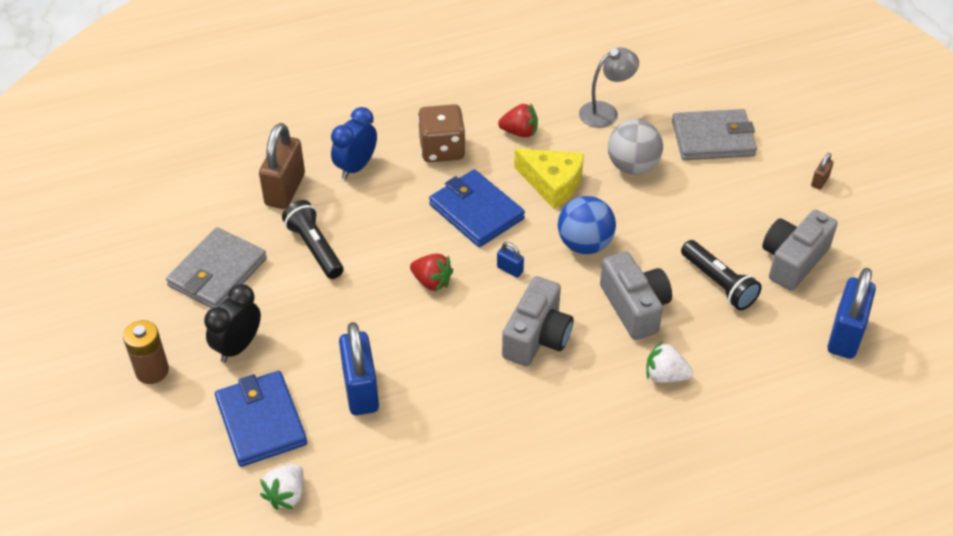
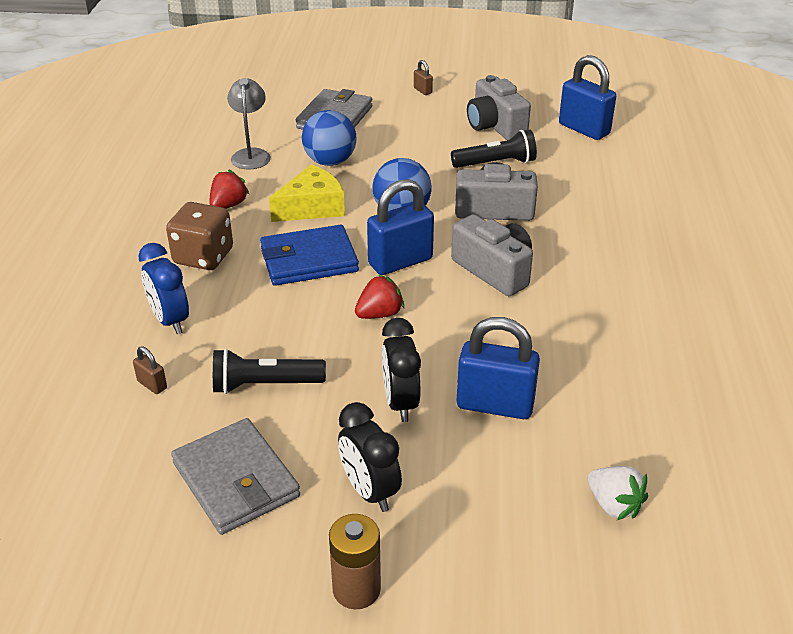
camera: 65 degrees left, 10 degrees down
blue wallet [215,371,307,467] -> none
brown padlock [259,123,305,209] -> brown padlock [133,346,167,394], size x0.45
blue padlock [497,242,524,278] -> blue padlock [367,179,434,275], size x2.24
grey ball [608,119,663,175] -> blue ball [302,110,356,166]
white strawberry [646,341,693,383] -> none
none -> black clock [382,318,421,422]

